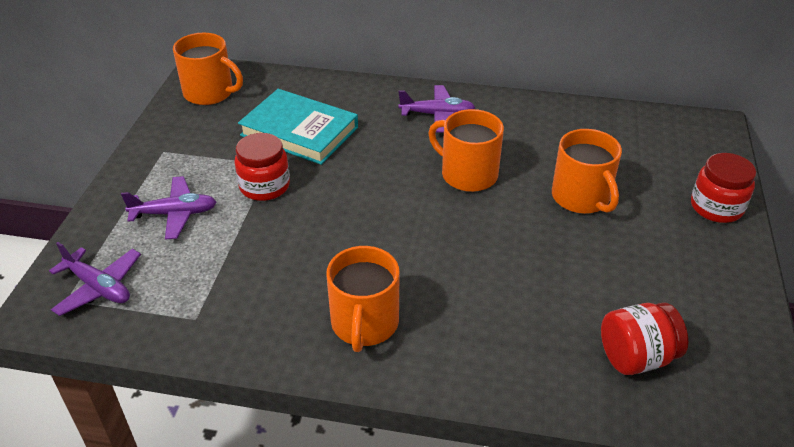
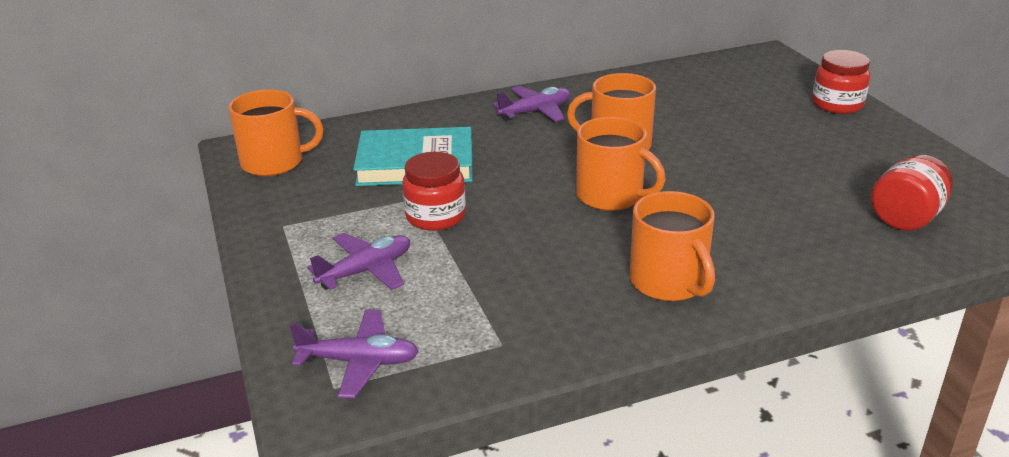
camera: 30 degrees left, 10 degrees down
orange mug [552,129,622,214] -> orange mug moved to [576,117,666,211]

